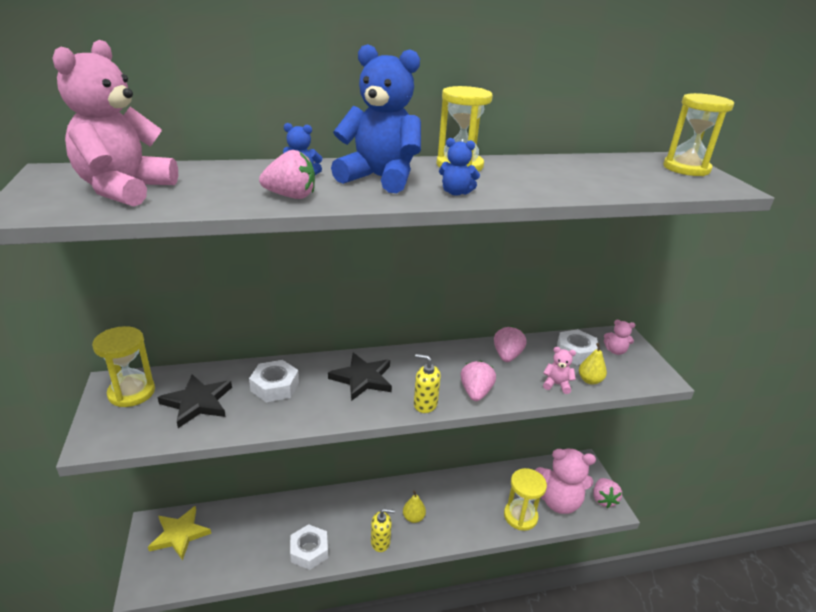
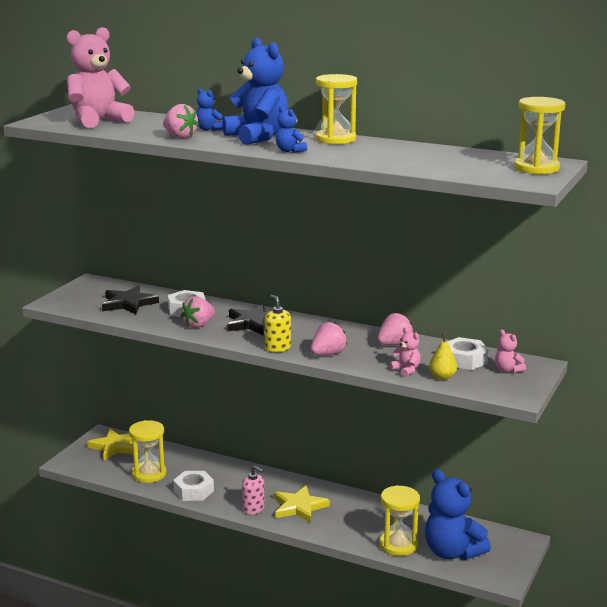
camera: 40 degrees right, 10 degrees down
yellow hourglass [92,326,155,407] -> yellow hourglass moved to [129,420,166,483]
yellow soap dispenser [371,509,395,552] -> pink soap dispenser [242,465,265,515]
yellow pear [403,490,426,523] -> yellow star [274,485,330,523]
pink teddy bear [535,449,596,514] -> blue teddy bear [425,469,491,560]
pink strawberry [593,478,622,508] -> pink strawberry moved to [181,296,215,328]

